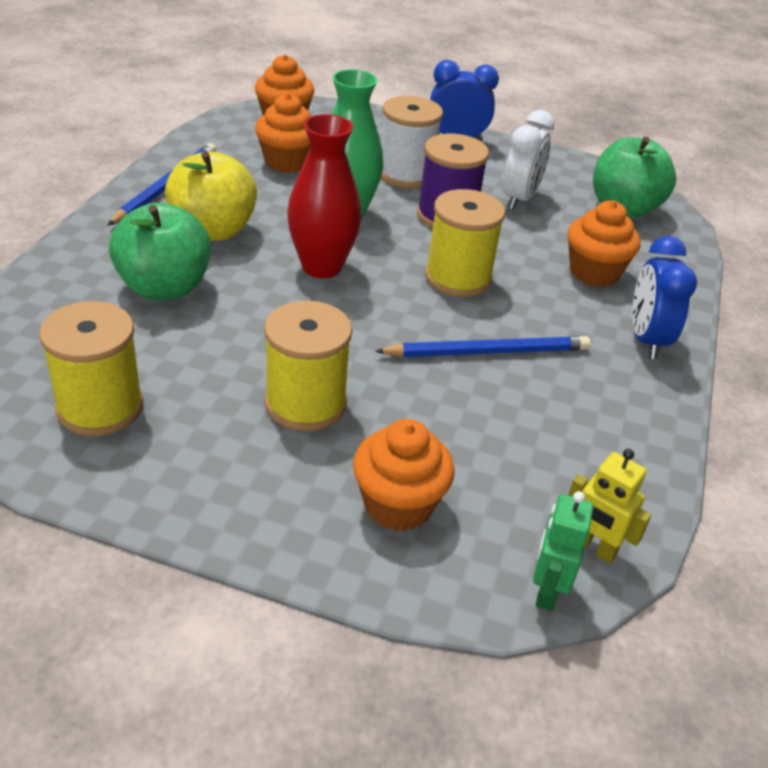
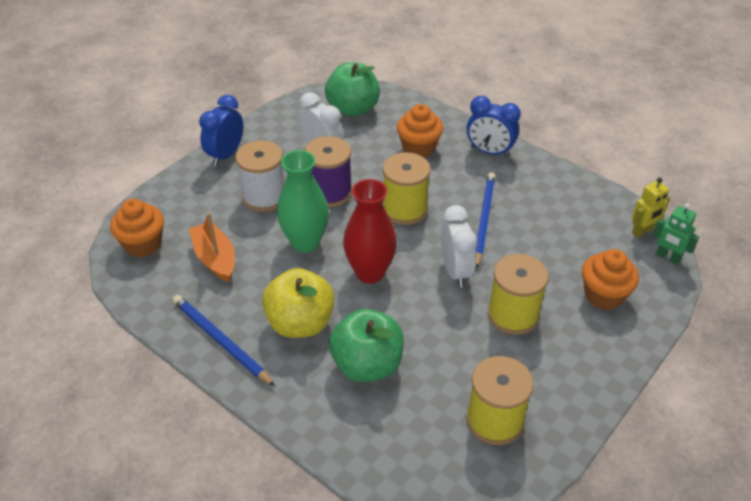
camera: 65 degrees left, 5 degrees up
orange cupcake [255,93,311,173] -> orange boat [189,212,235,282]
none -> white clock [441,205,477,287]

